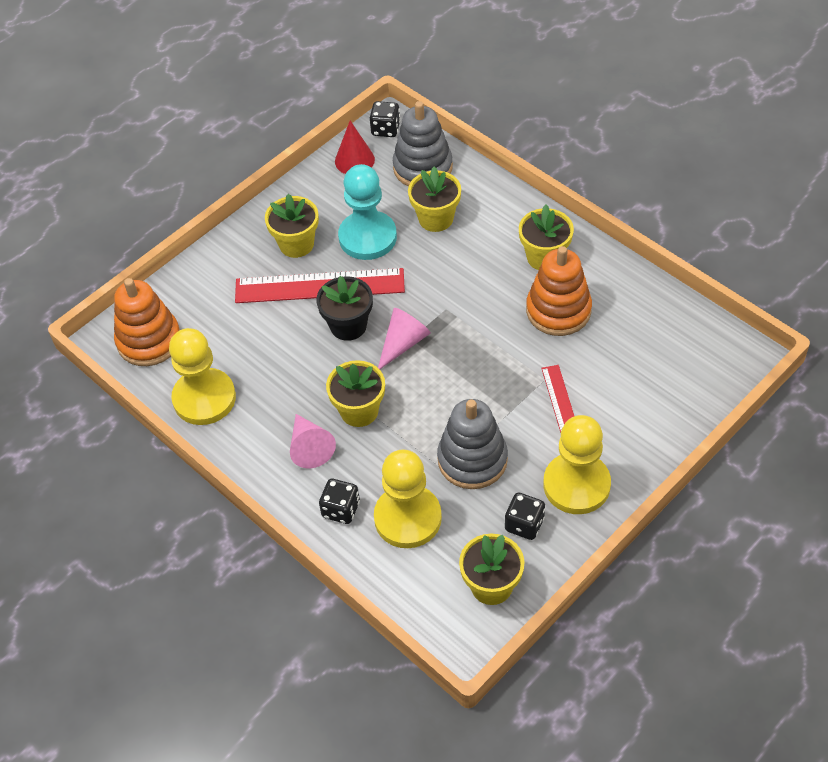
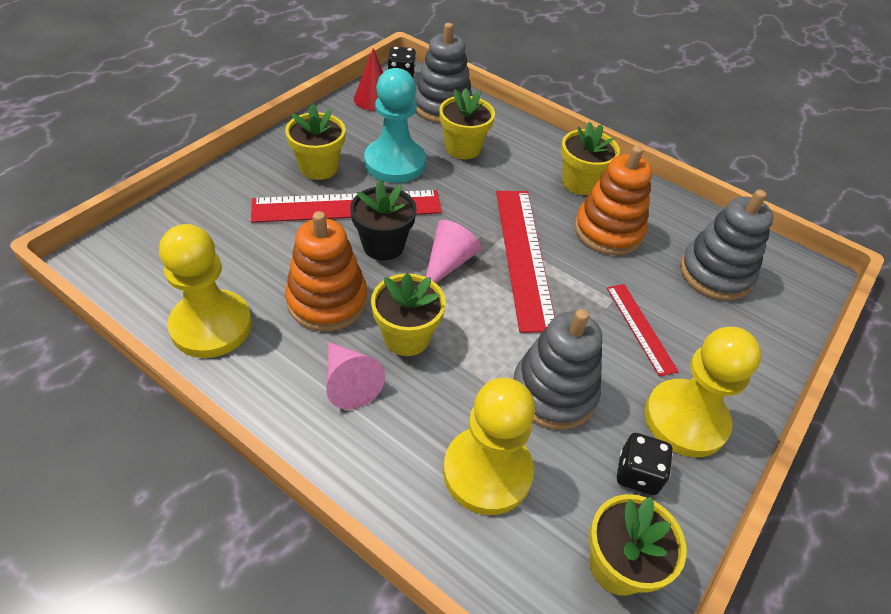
camera: 15 degrees left, 5 degrees down
orange stacking toy [114,278,180,366] -> orange stacking toy moved to [285,211,367,331]
black dice [319,479,360,524] -> none
none -> red ruler [496,191,555,333]
none -> grey stacking toy [680,190,773,300]

